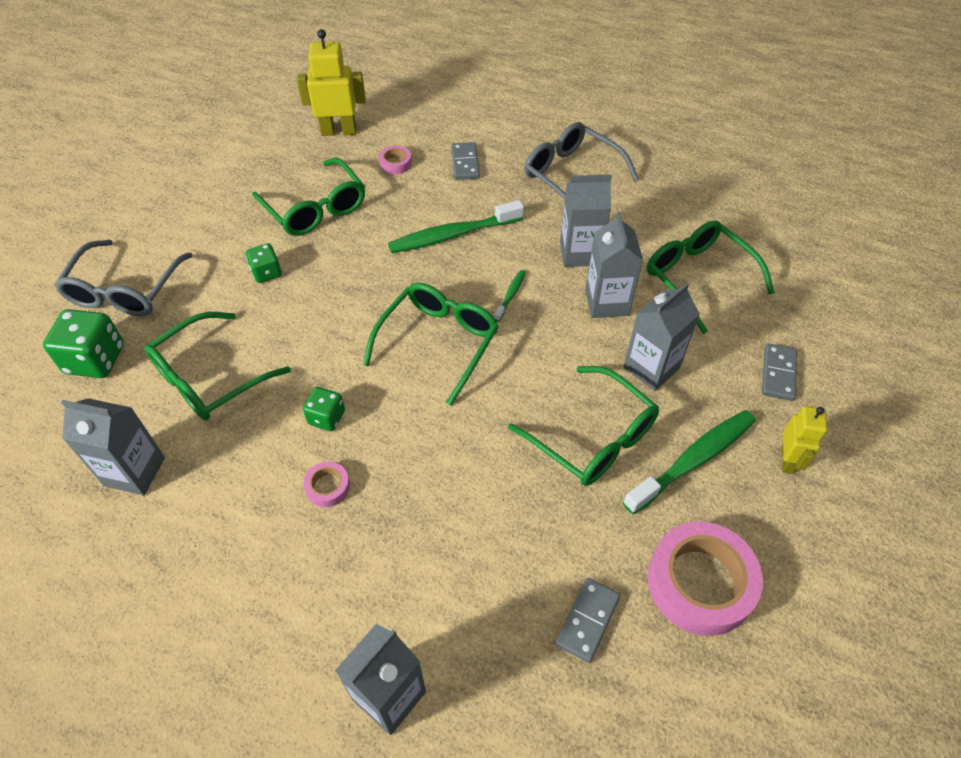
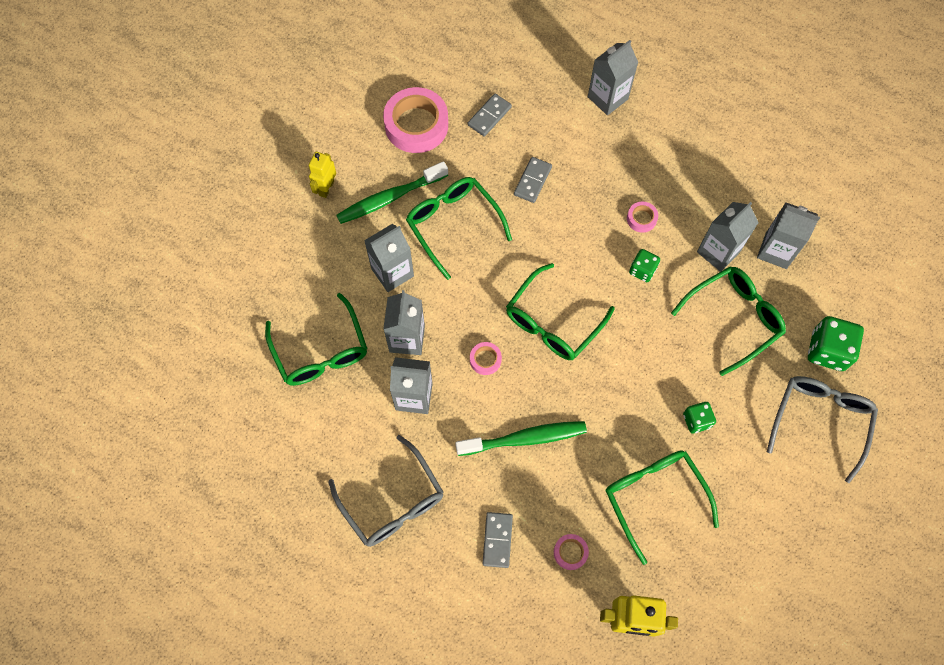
camera: 170 degrees left, 15 degrees up
green toothbrush [494,270,526,322] -> pink tape [470,342,502,375]
grey domino [762,343,797,401] -> grey domino moved to [514,157,552,203]
none -> grey carton [697,202,759,272]

